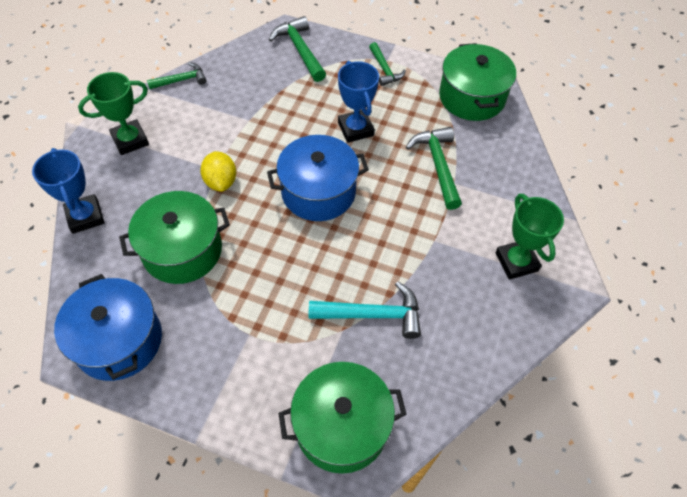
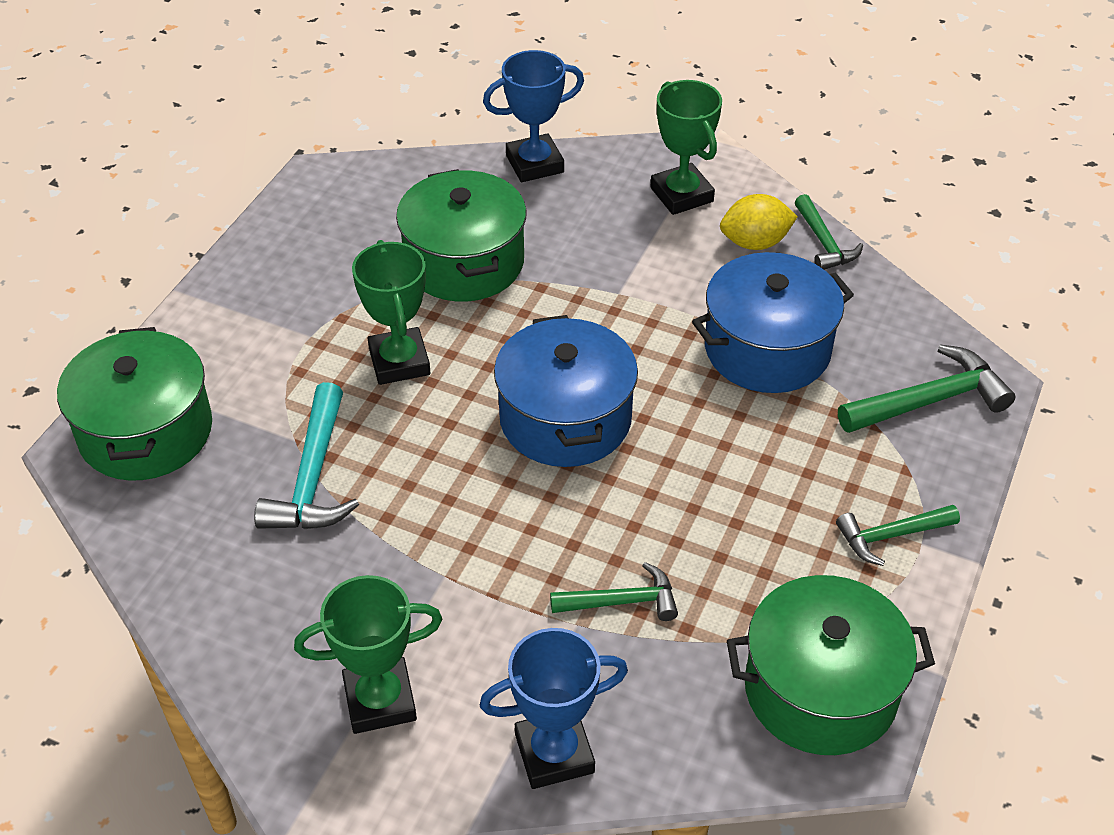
camera: 95 degrees right, 10 degrees down
blue pot [54,274,162,381] -> blue pot moved to [692,252,854,393]
yellow lemon [200,151,236,192] -> yellow lemon moved to [720,194,798,250]
blue trophy [338,61,379,143] -> blue trophy moved to [480,628,628,789]
green hammer [406,127,462,210] -> green hammer [550,562,678,621], size x0.64
none -> green trophy [352,240,430,385]

